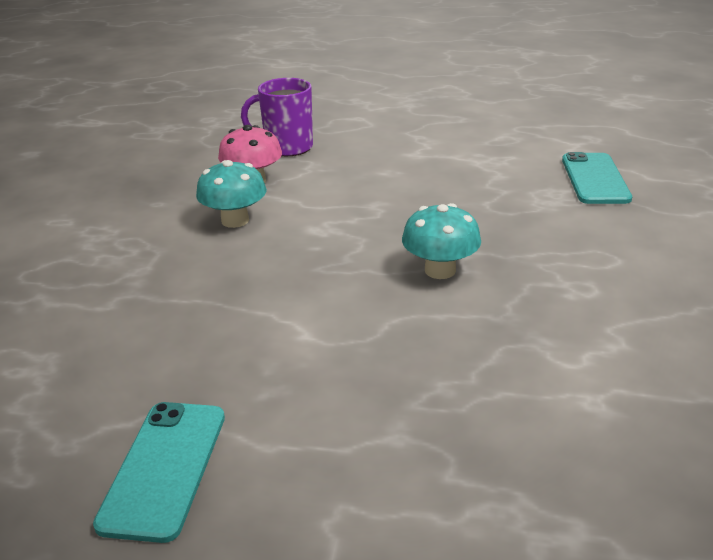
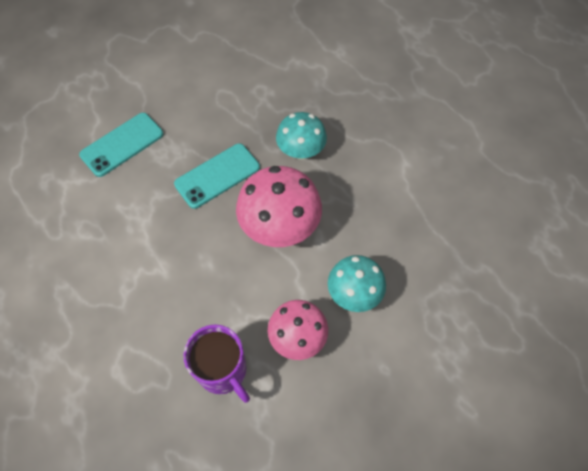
camera: 135 degrees left, 30 degrees up
turquoise phone [93,402,225,543] -> turquoise phone moved to [174,143,260,209]
none -> pink mushroom [236,166,322,247]

